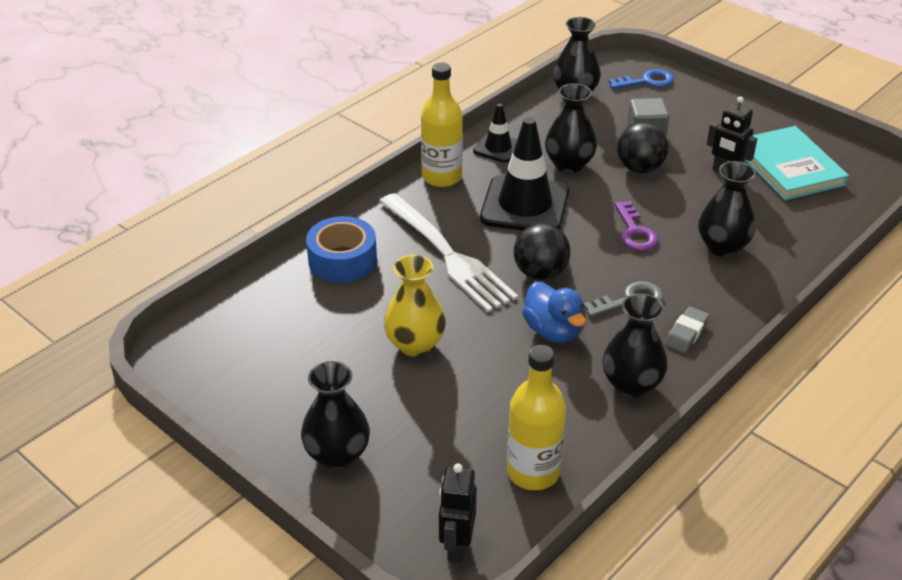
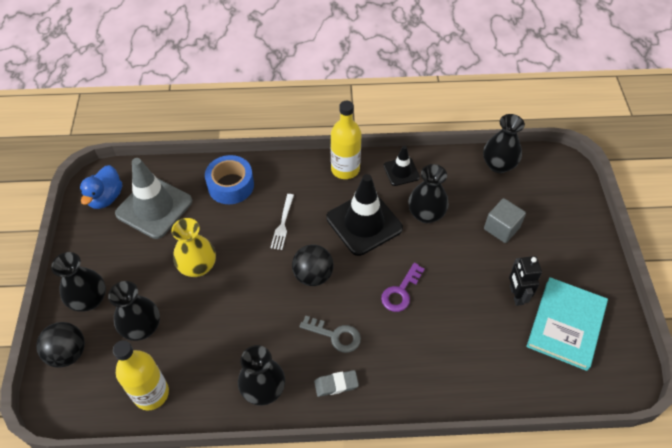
camera: 45 degrees right, 15 degrees up
white fork [380,193,518,312] -> white fork [270,194,294,250], size x0.47
black robot [439,463,477,563] -> none
blue duck [522,282,586,343] -> blue duck moved to [80,165,122,209]
blue key [609,69,674,89] -> none
black ball [617,122,669,173] -> black ball moved to [36,322,85,368]
black vase [699,161,756,257] -> black vase moved to [108,281,160,341]
none -> grey traffic cone [115,158,192,239]

